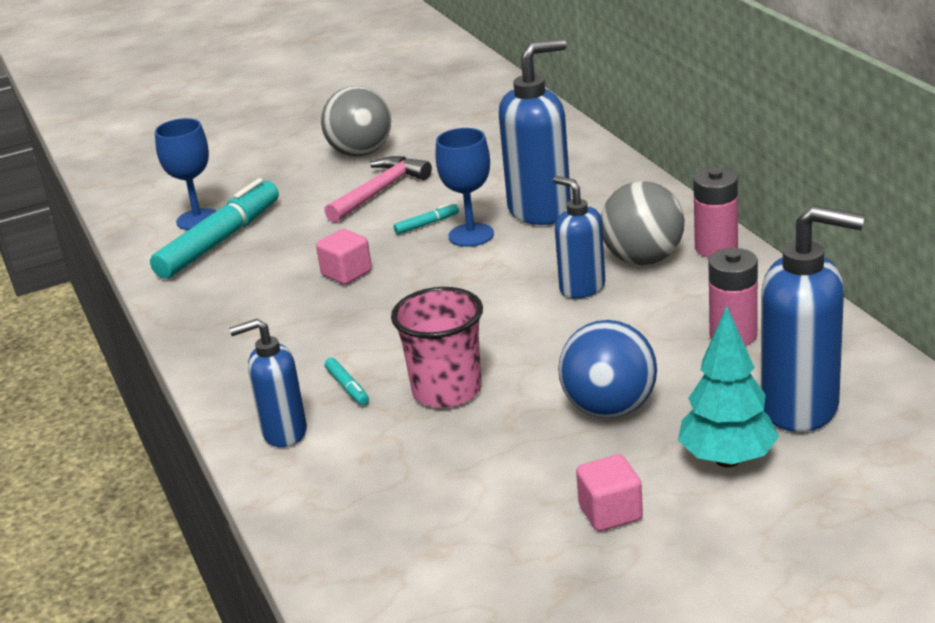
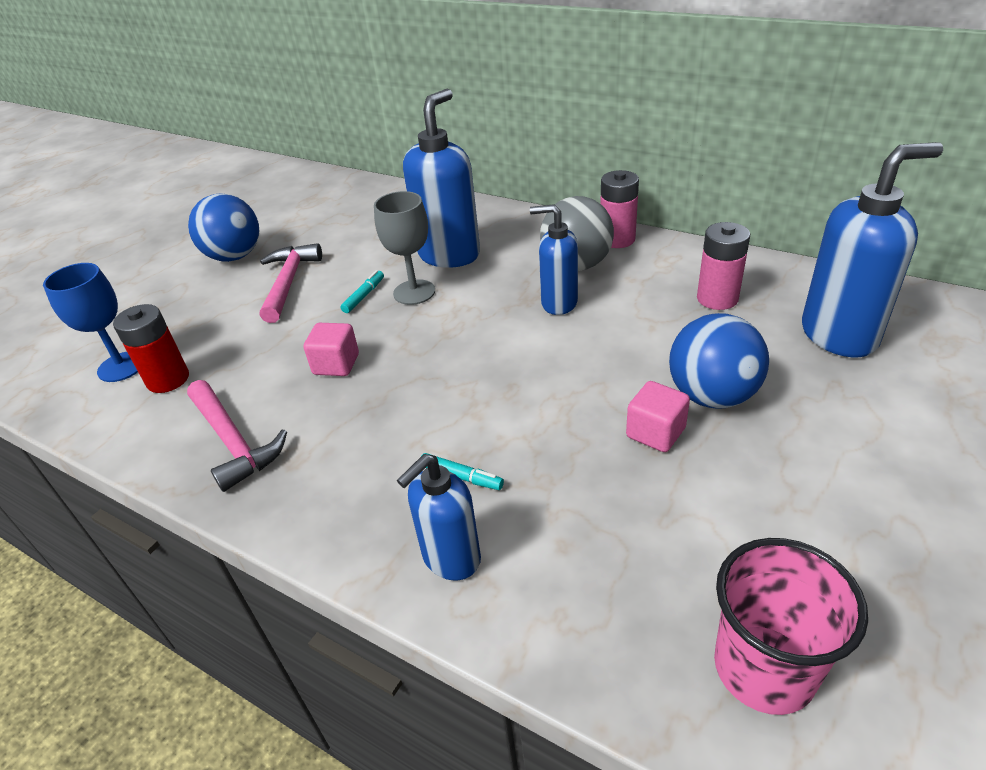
camera: 35 degrees left, 10 degrees up
turquoise marker [150,178,279,279] -> red battery [113,304,189,393]
grey ball [321,86,391,156] -> blue ball [188,193,259,262]
pink cup [391,287,483,408] -> pink cup moved to [714,538,868,715]
blue goblet [435,128,494,247] -> grey goblet [374,191,435,305]
pink cube [576,454,643,531] -> pink cube moved to [626,381,690,452]
turquoise tree [678,306,779,468] -> none
none -> pink hammer [187,380,287,492]

